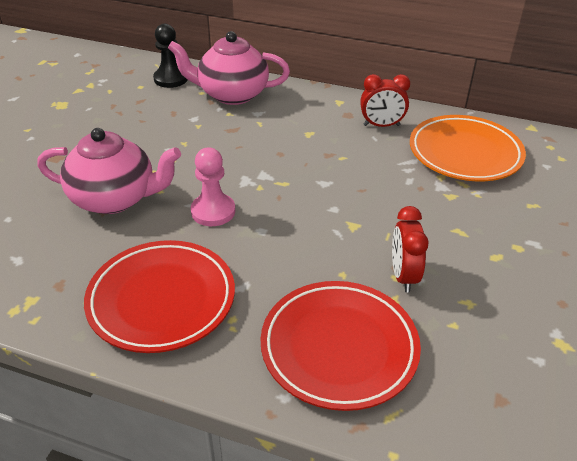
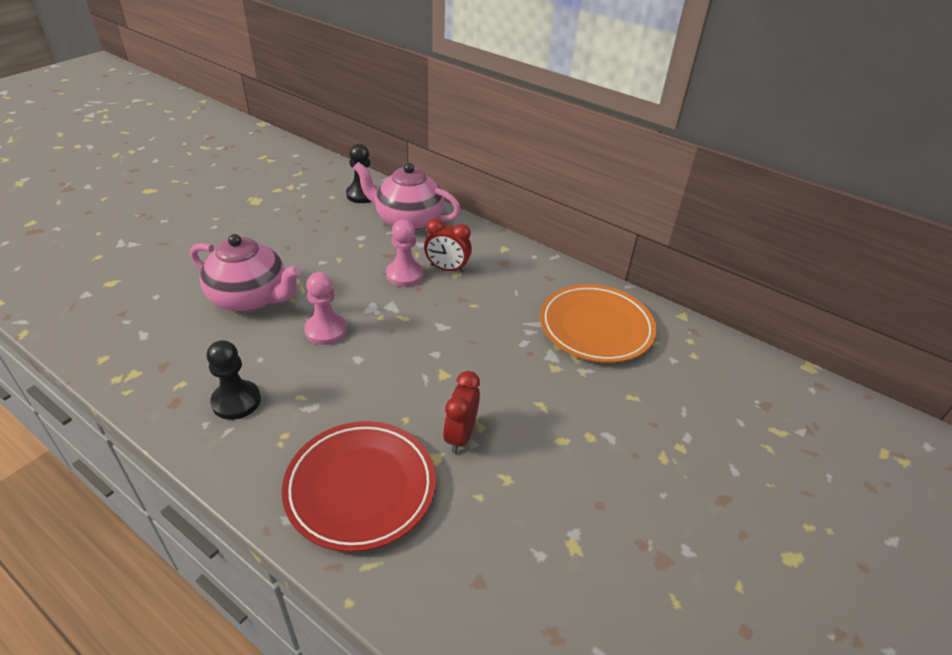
camera: 15 degrees right, 0 degrees up
red plate [84,240,235,353] -> black pawn [207,340,261,420]
red clock [360,74,410,127] -> red clock moved to [424,219,472,273]
none -> pink pawn [386,220,424,287]

